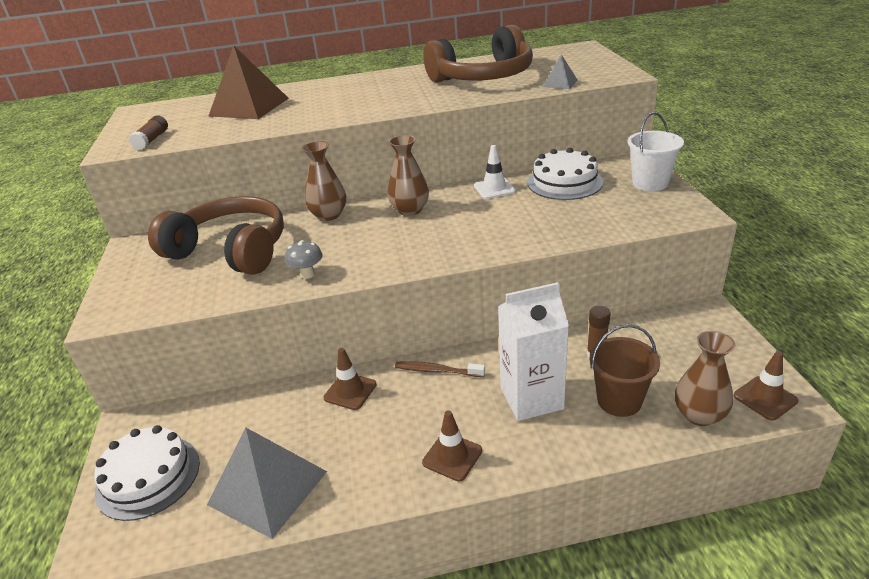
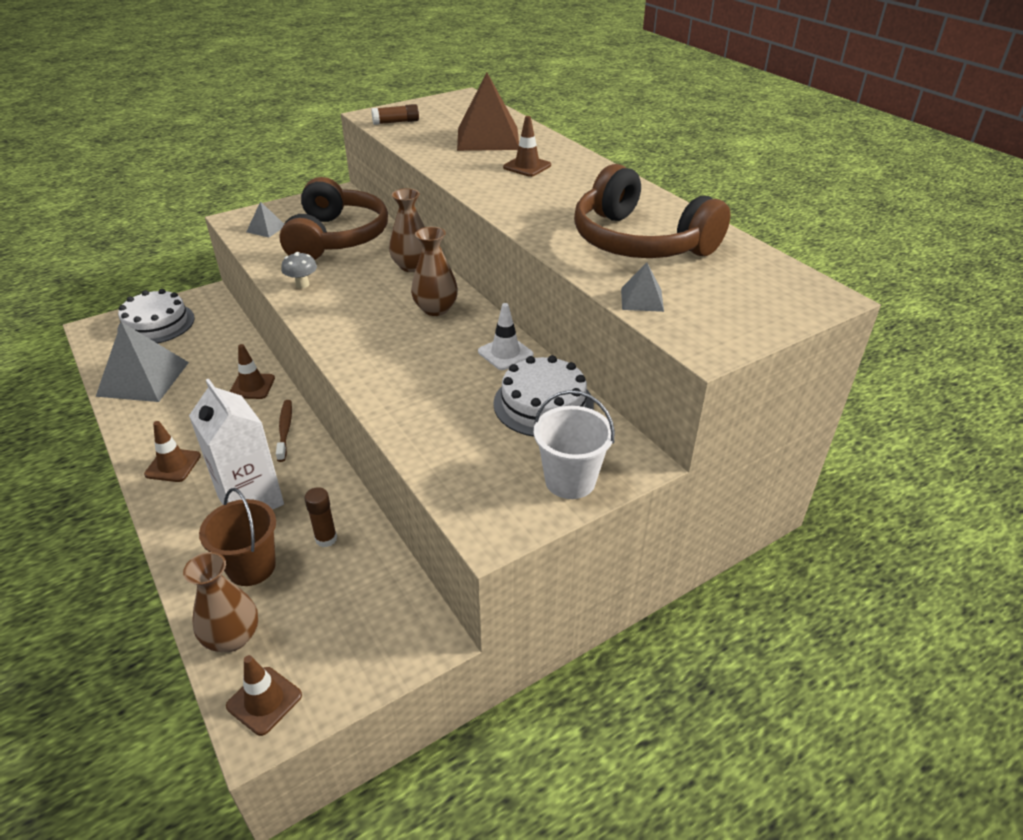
camera: 65 degrees right, 5 degrees up
none -> grey pyramid [246,202,284,238]
none -> brown traffic cone [503,116,551,177]

